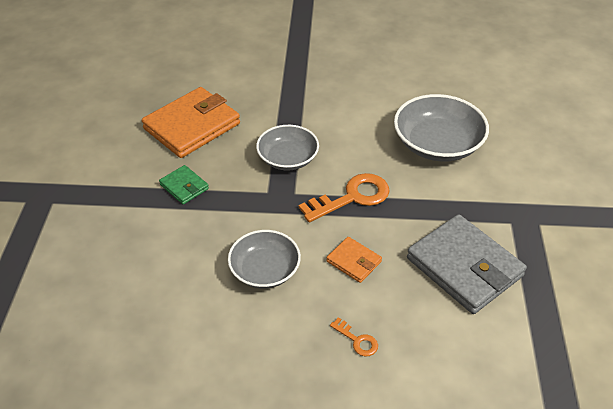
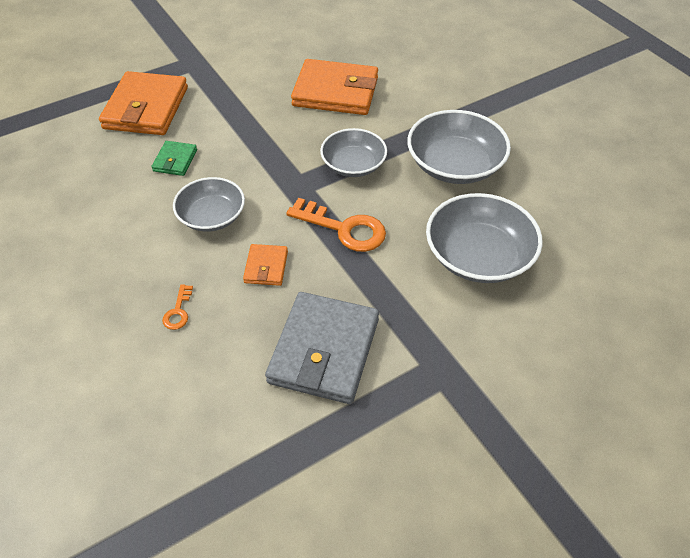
camera: 55 degrees right, 5 degrees up
green wallet [159,165,209,205] -> green wallet moved to [152,141,197,176]
none -> orange wallet [99,71,188,135]
none -> grey bowl [407,110,511,184]

